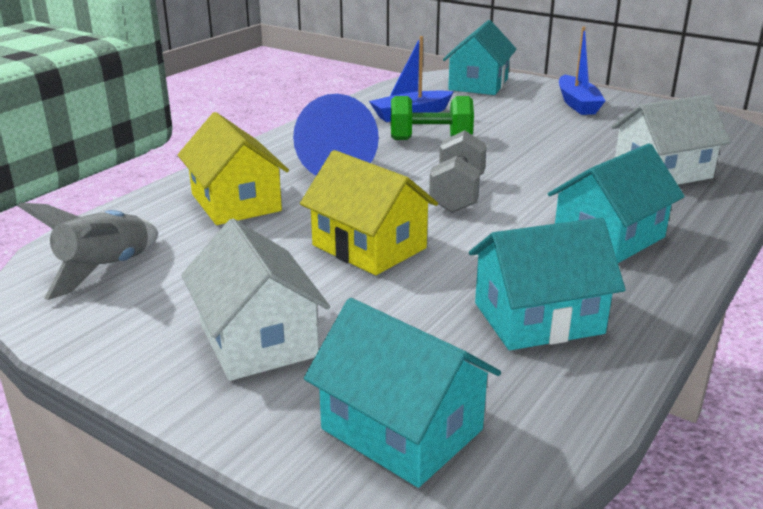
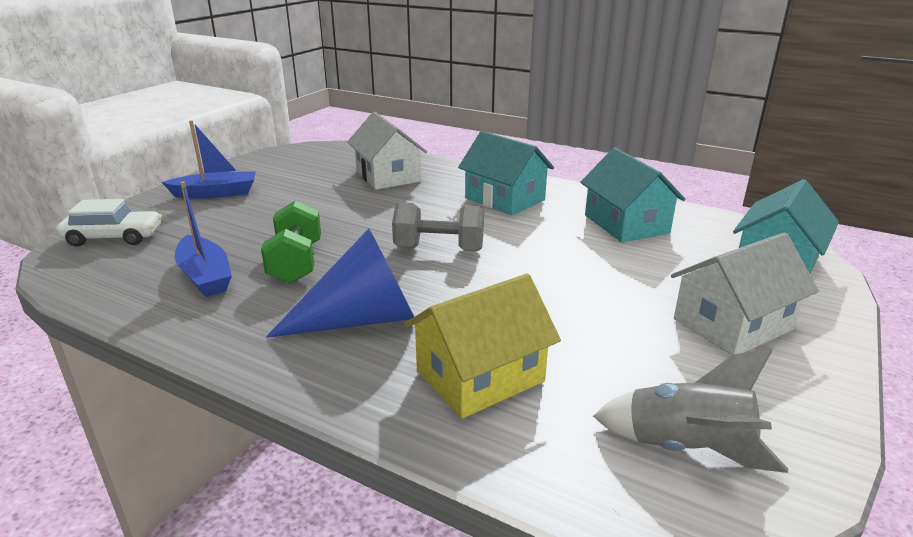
camera: 95 degrees left, 0 degrees up
yellow house [300,150,438,275] -> none
turquoise house [443,20,517,95] -> white car [56,199,162,247]

